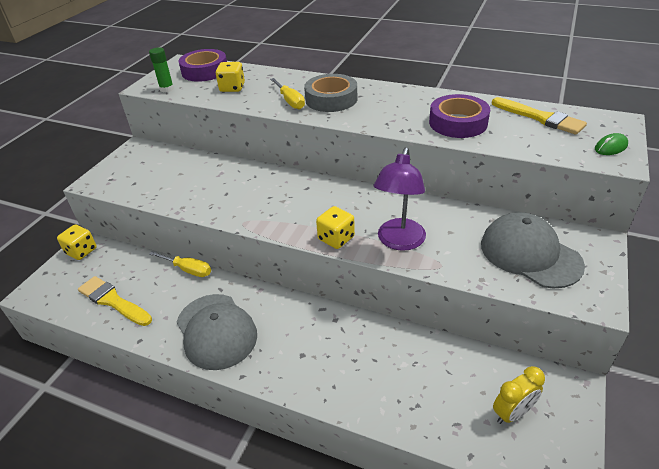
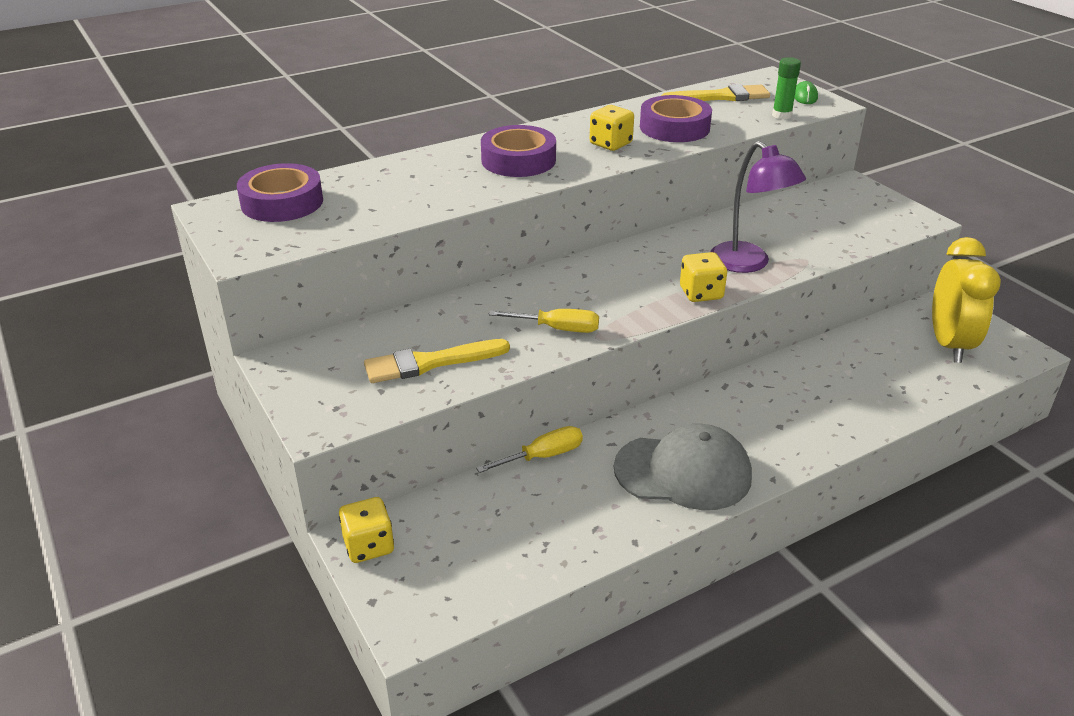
camera: 55 degrees left, 5 degrees down
yellow brush [78,276,152,326] -> yellow brush moved to [364,339,510,383]
green glue stick [149,47,174,93] -> green glue stick moved to [772,57,801,119]
yellow dice [216,62,245,92] -> yellow dice moved to [590,105,634,151]
yellow screwdriver [270,78,305,109] -> yellow screwdriver moved to [488,309,599,333]
grey tape [304,74,357,112] -> purple tape [481,125,556,177]
grey cap [481,212,585,289] -> none
yellow clock [493,366,545,424] -> yellow clock [932,237,1001,363], size x1.70

